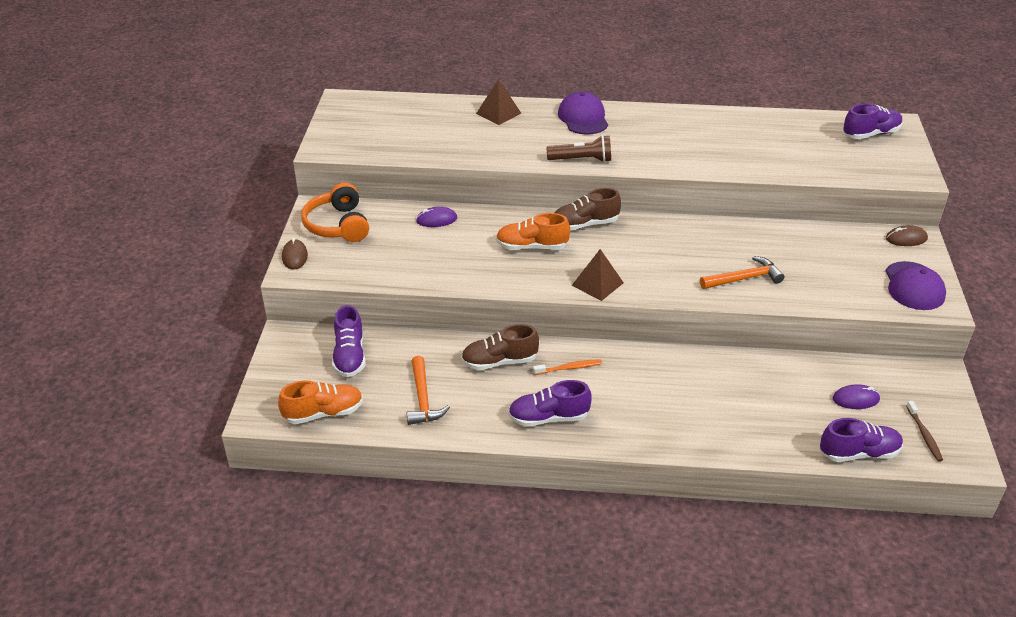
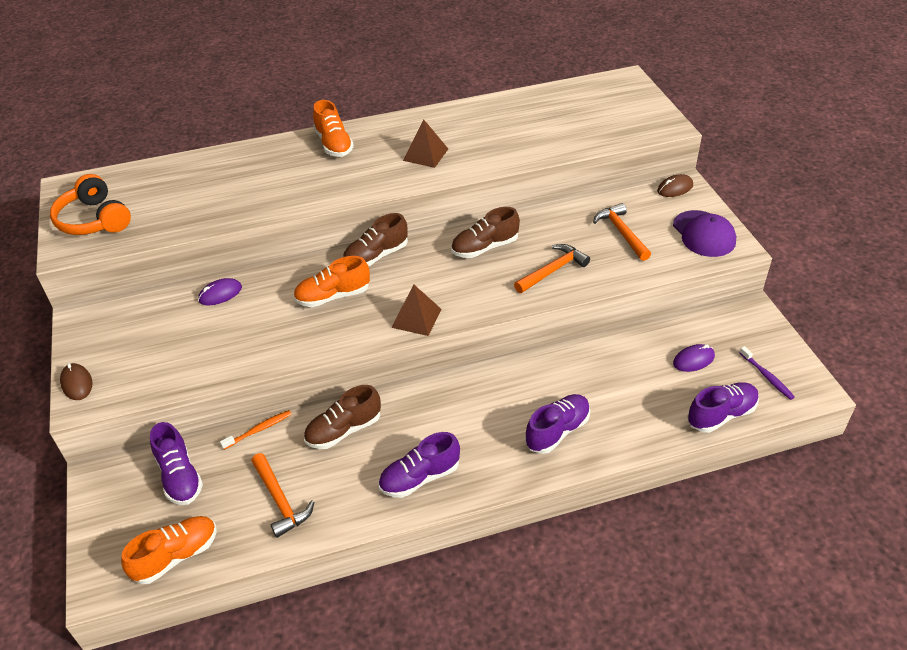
camera: 20 degrees left, 5 degrees up
orange headphones [301,182,369,242] -> orange headphones moved to [50,174,131,235]
brown pyramid [476,79,521,125] -> brown pyramid moved to [403,119,448,168]
orange toothbrush [533,359,602,375] -> orange toothbrush moved to [220,410,292,450]
brown flashlight [546,135,611,162] -> none
purple cap [558,91,608,135] -> orange shoe [313,100,354,157]
purple shoe [843,103,903,139] -> purple shoe moved to [525,394,590,454]
brown toothbrush [906,401,943,461] -> purple toothbrush [739,346,795,400]
none -> brown shoe [451,207,520,258]
none -> orange hammer [593,203,651,261]

